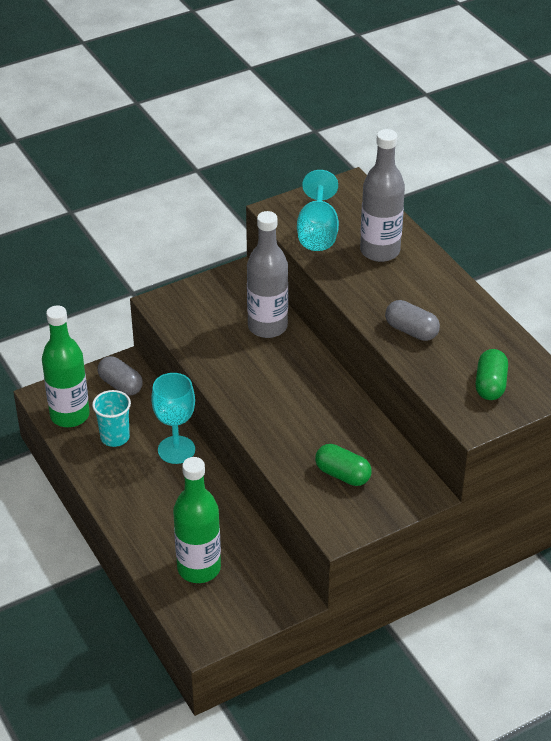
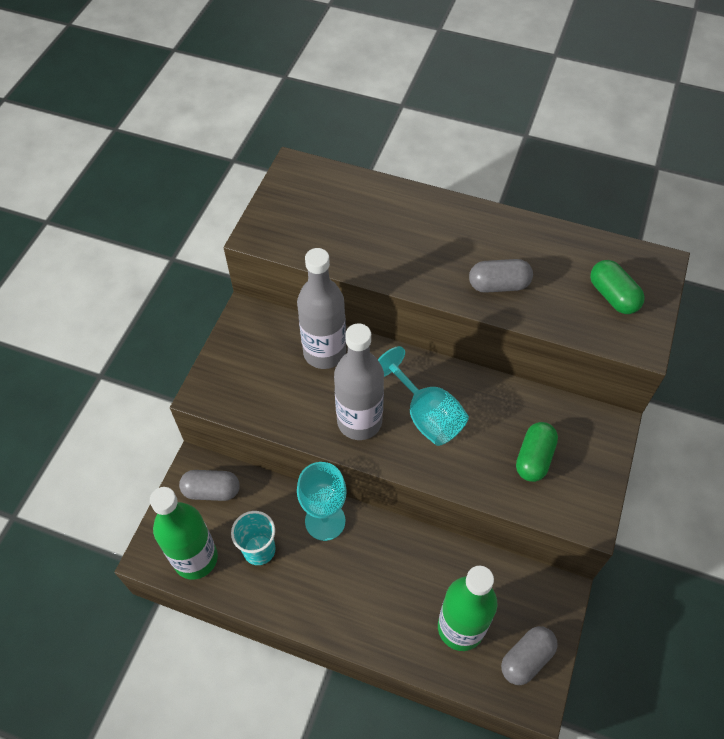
camera: 40 degrees left, 15 degrees up
turquoise goblet [297,170,339,251] -> turquoise goblet moved to [378,346,469,446]
green capsule [315,444,372,486] -> green capsule turned 60 degrees counterclockwise [516,422,558,482]
grey bottle [360,129,405,262] -> grey bottle moved to [334,323,384,440]
none -> grey capsule [501,626,558,685]

